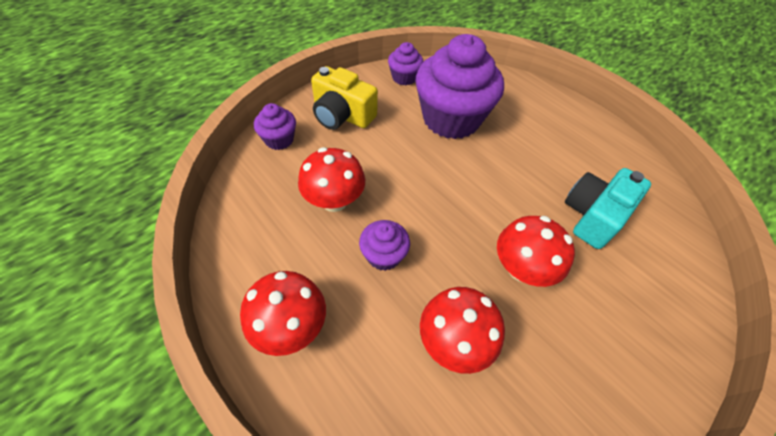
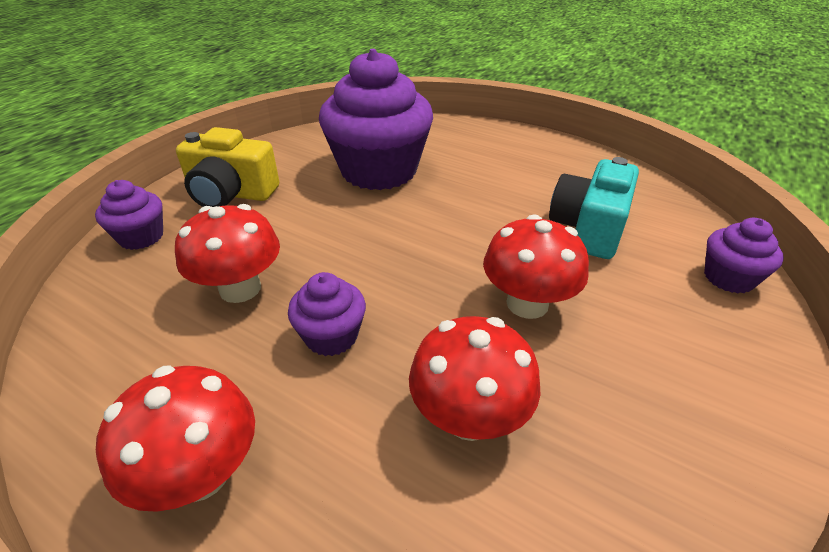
camera: 15 degrees left, 15 degrees down
purple cupcake [388,42,423,85] -> purple cupcake moved to [704,218,784,293]

